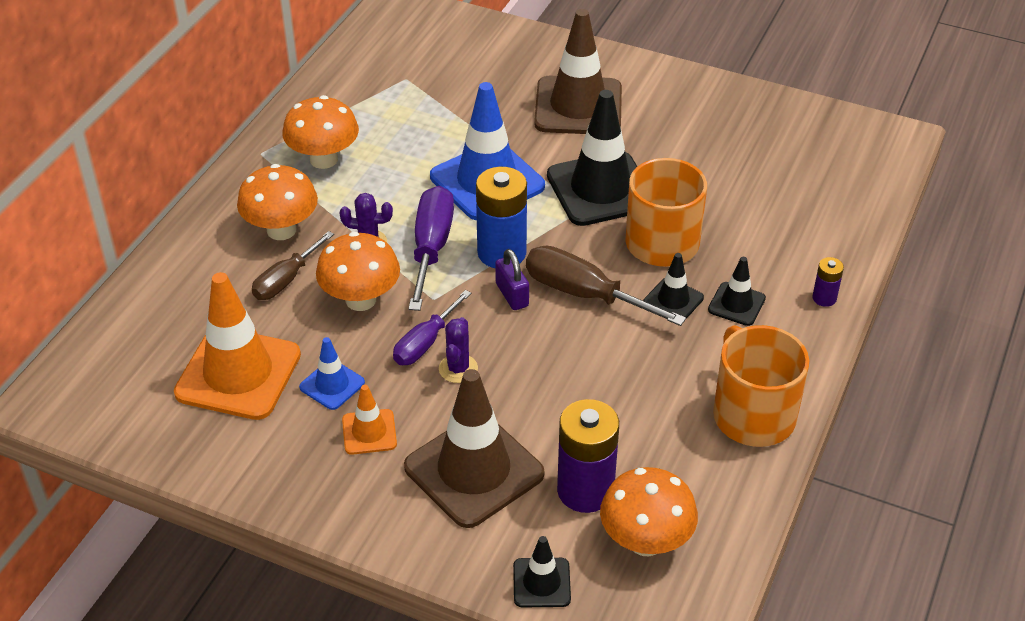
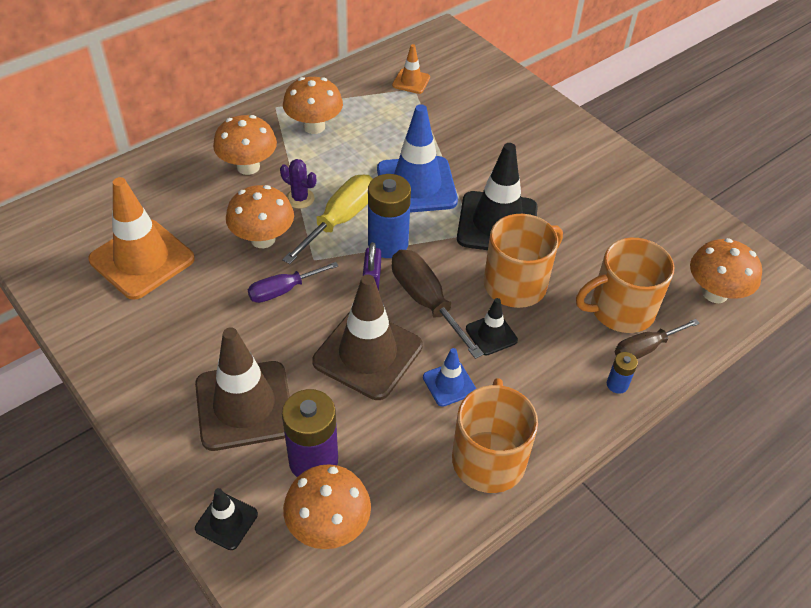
camera: 25 degrees right, 5 degrees up
brown screwdriver [252,231,334,300] -> brown screwdriver moved to [615,319,700,359]
blue traffic cone [299,337,365,410] -> blue traffic cone moved to [423,348,476,407]
orange traffic cone [342,385,397,455] -> orange traffic cone moved to [392,44,430,94]
purple screwdriver [408,186,454,311] -> yellow screwdriver [282,174,372,264]
purple cactus [439,317,478,383] -> none
brown traffic cone [534,9,622,134] -> brown traffic cone moved to [312,275,423,400]
black traffic cone [708,257,766,326] -> none
purple battery [812,257,844,307] -> blue battery [607,352,638,394]
none -> orange mug [576,238,674,333]
none -> orange mushroom [690,238,762,303]

